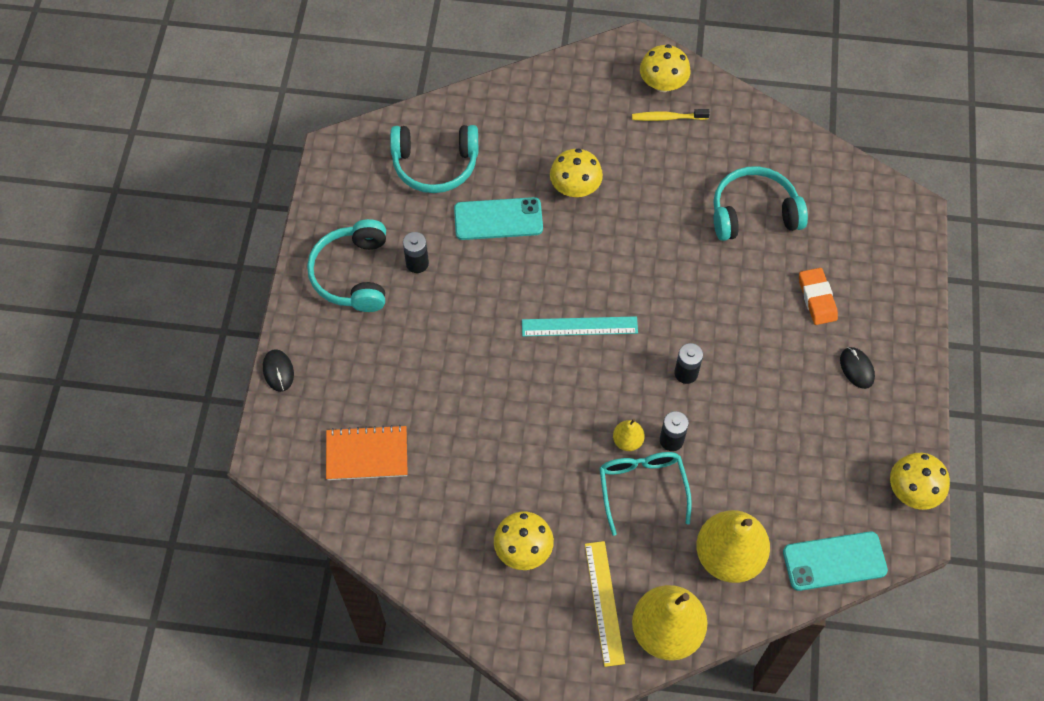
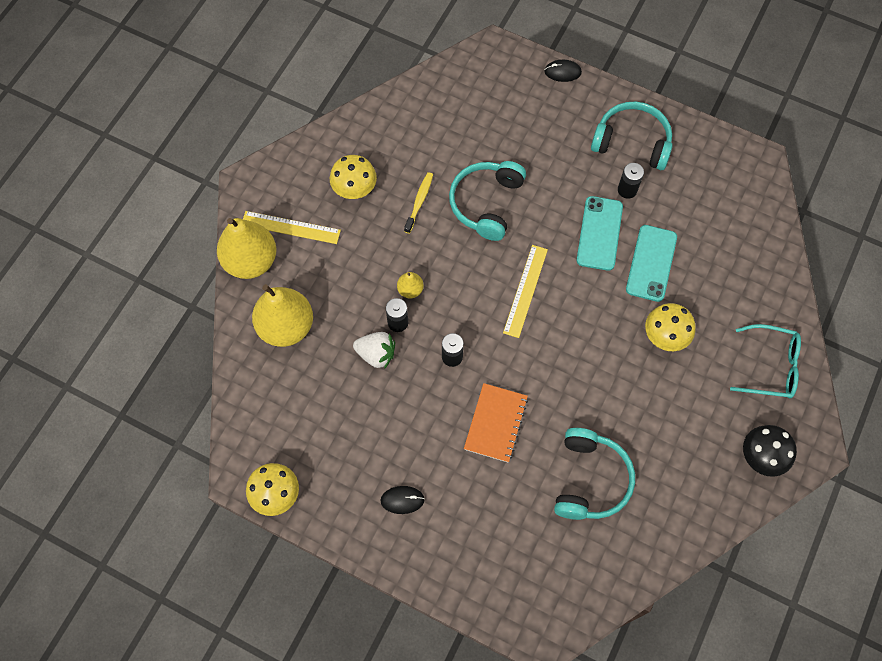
camera: 110 degrees right, 5 degrees up
orange notebook [326,425,408,480] -> orange notebook moved to [464,383,528,462]
turquoise headphones [390,125,478,193] -> turquoise headphones moved to [449,161,526,241]
turquoise ruler [522,316,638,336] -> yellow ruler [503,245,548,338]
turquoise glasses [600,452,692,536] -> turquoise glasses moved to [730,324,801,398]
yellow toothbrush [632,109,710,121] -> yellow toothbrush moved to [404,172,433,234]
yellow mushroom [640,44,691,92] -> black mushroom [743,425,797,477]
turquoise phone [783,531,888,591] -> turquoise phone moved to [577,196,623,271]
orange eraser [799,268,838,325] -> none
none -> white strawberry [353,332,395,369]

